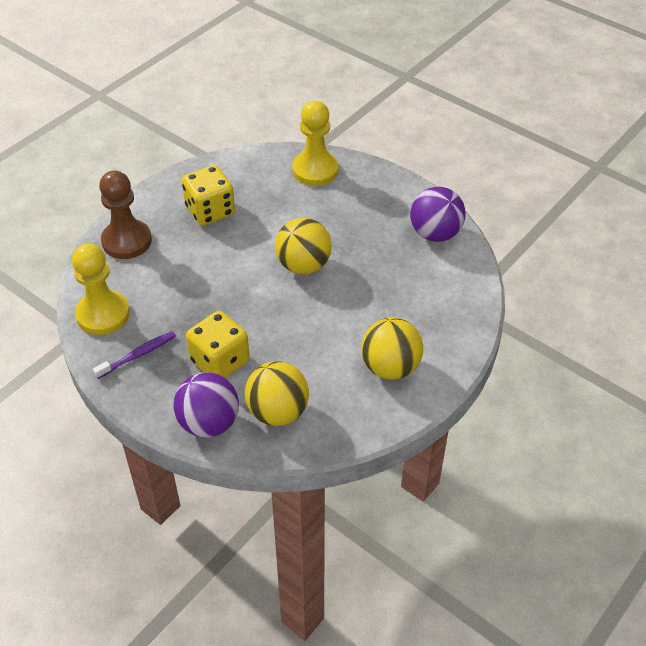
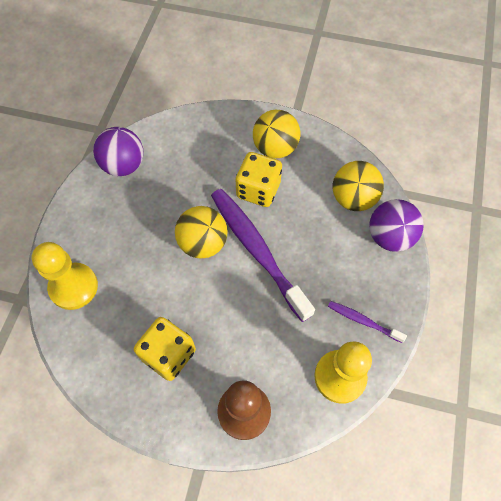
camera: 115 degrees left, 15 degrees up
yellow dice [186,311,250,378] -> yellow dice moved to [236,152,282,207]
none -> purple toothbrush [211,189,315,322]

